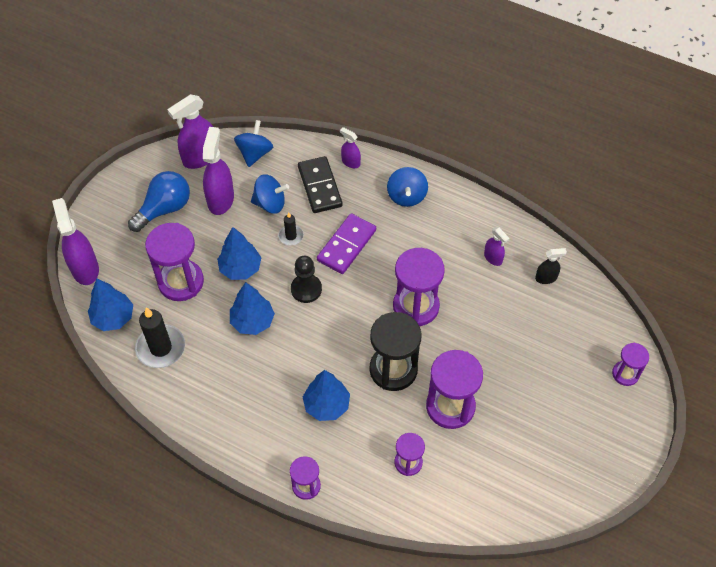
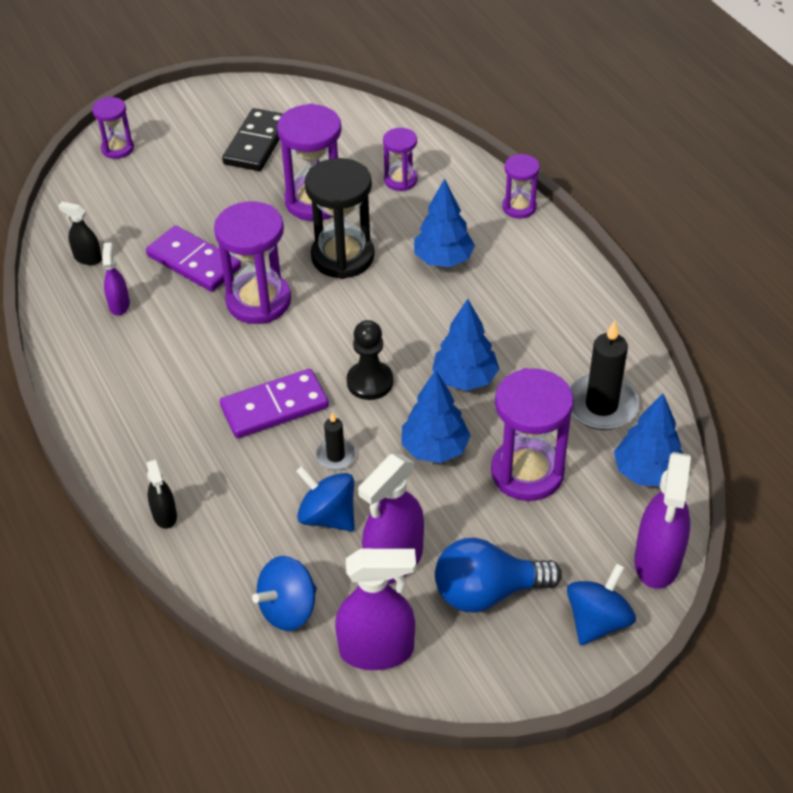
camera: 145 degrees left, 10 degrees down
black domino [298,156,343,213] -> black domino moved to [222,108,283,171]
purple spray bottle [340,127,361,168] -> black spray bottle [147,459,177,529]
blue spinning top [387,167,428,207] -> blue spinning top moved to [567,563,636,645]
none -> purple domino [146,226,241,292]

